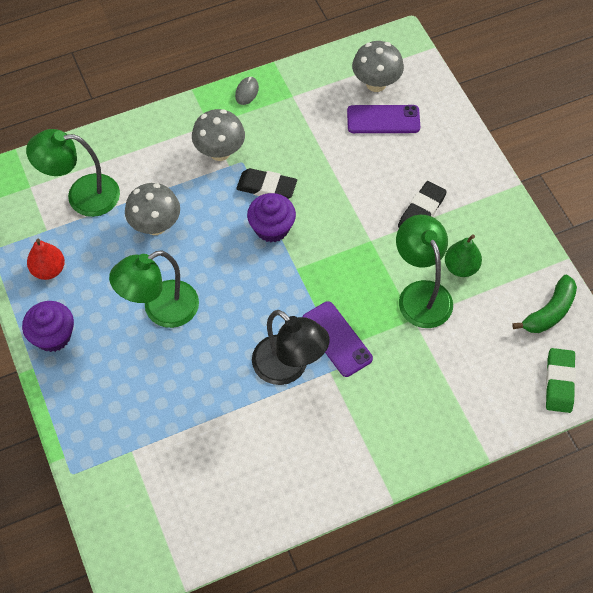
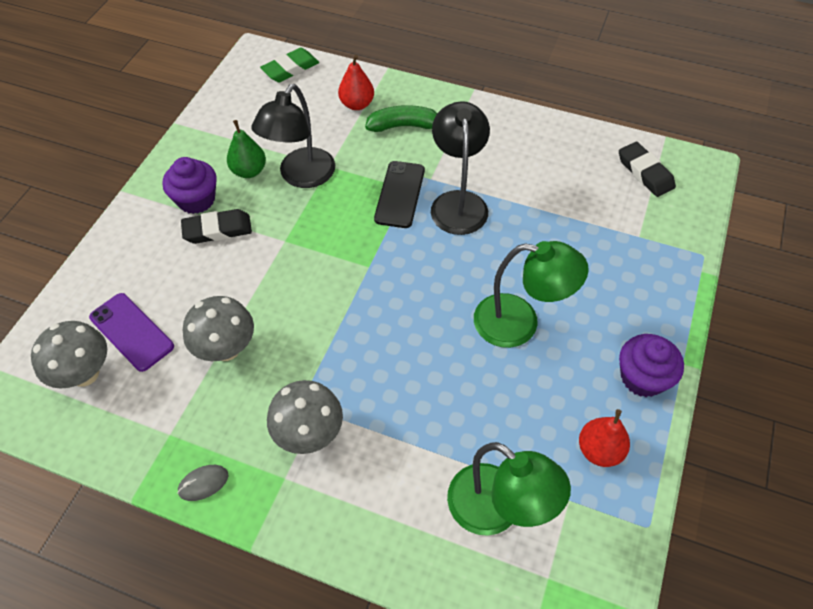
camera: 135 degrees left, 5 degrees down
grey mushroom [125,183,180,235] -> grey mushroom moved to [183,296,254,361]
black eraser [236,168,297,199] -> black eraser moved to [619,142,676,197]
purple cupcake [247,193,296,242] -> purple cupcake moved to [162,157,217,214]
purple phone [302,301,373,377] -> black phone [374,161,425,228]
green lamp [396,215,453,328] -> black lamp [252,84,335,188]
green banana [512,275,577,333] -> green banana moved to [365,105,437,132]
none -> red pear [338,54,374,110]

